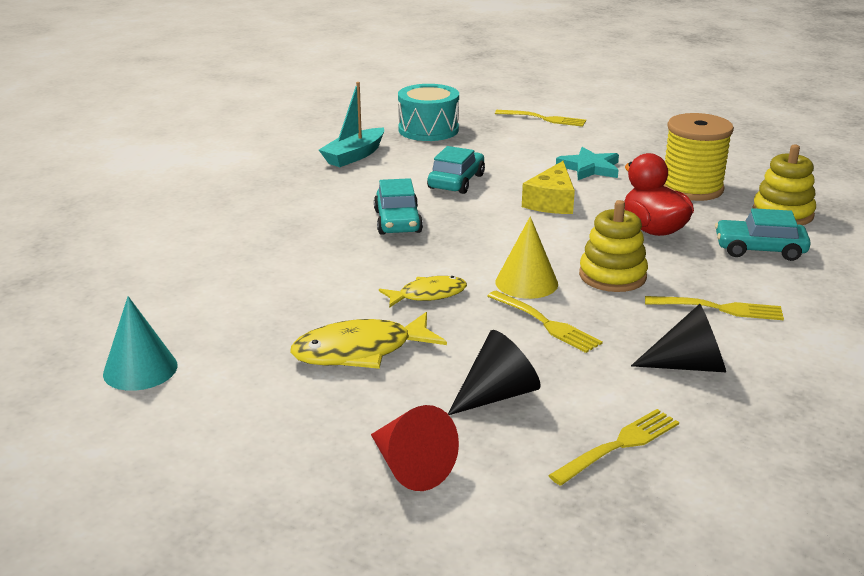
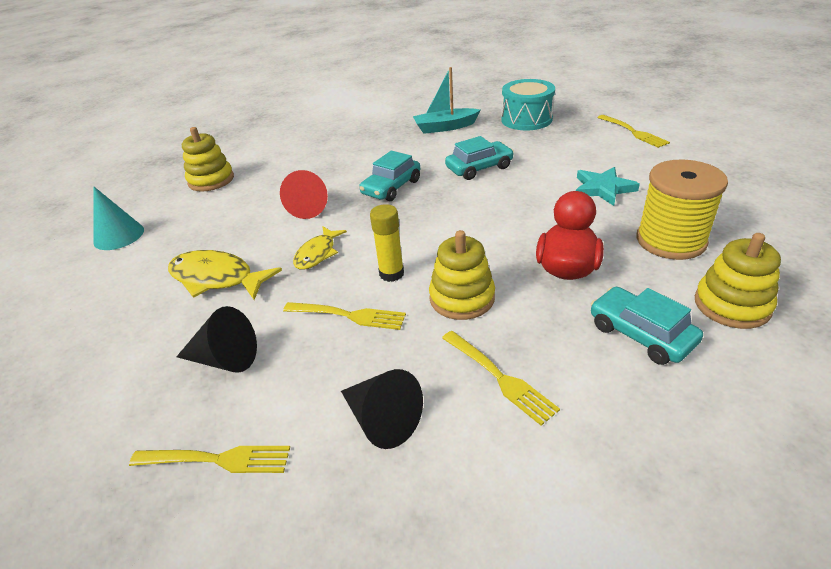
camera: 45 degrees right, 10 degrees up
red cone [371,405,459,491] -> red cone moved to [280,170,328,219]
yellow fish [379,276,467,308] -> yellow fish turned 90 degrees clockwise [293,226,347,270]
yellow fork [487,291,603,353] -> yellow fork turned 75 degrees counterclockwise [283,302,406,330]
yellow cone [495,216,558,299] -> yellow glue stick [370,204,404,282]
yellow cheese [522,161,575,214] -> none
none -> yellow stacking toy [182,127,234,192]

